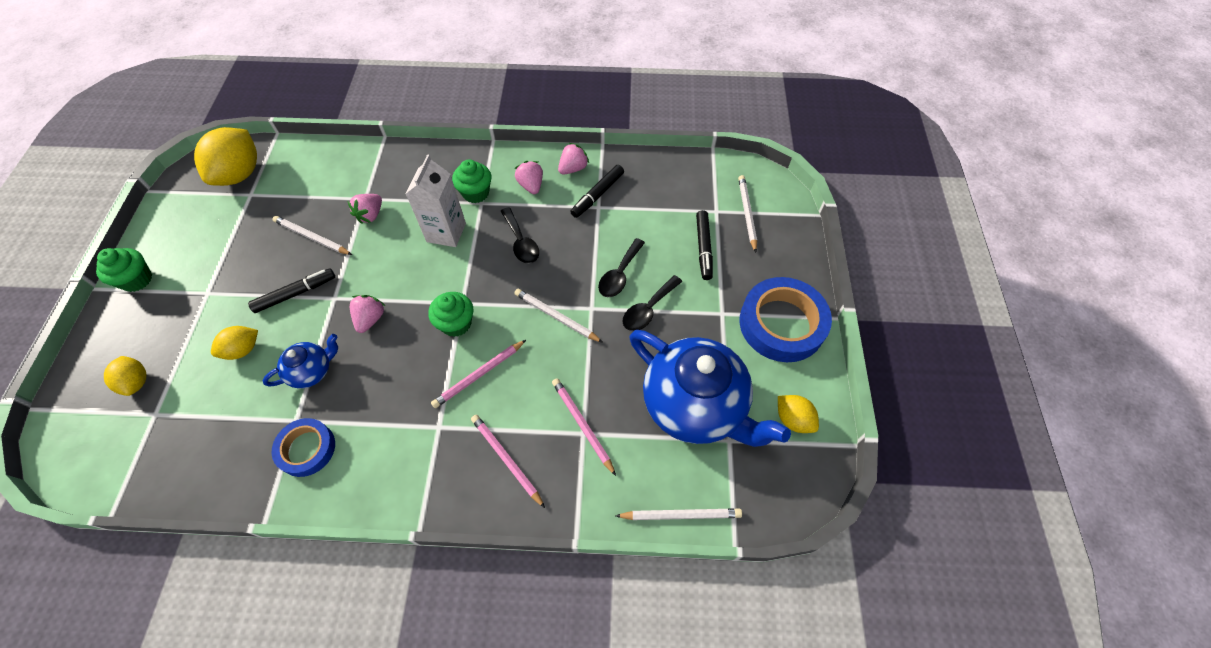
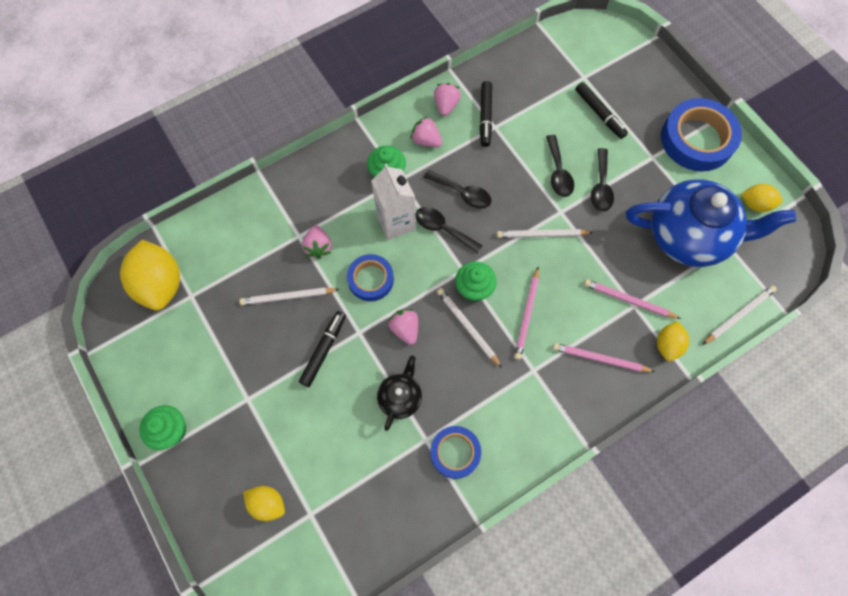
camera: 35 degrees left, 10 degrees up
yellow lemon [211,326,258,360] -> yellow lemon moved to [657,321,689,361]
blue teapot [263,334,338,389] -> black teapot [377,356,422,431]
white pencil [738,175,757,253] -> white pencil moved to [437,288,502,368]
none -> blue tape [347,254,394,301]
none -> black spoon [415,207,483,253]

